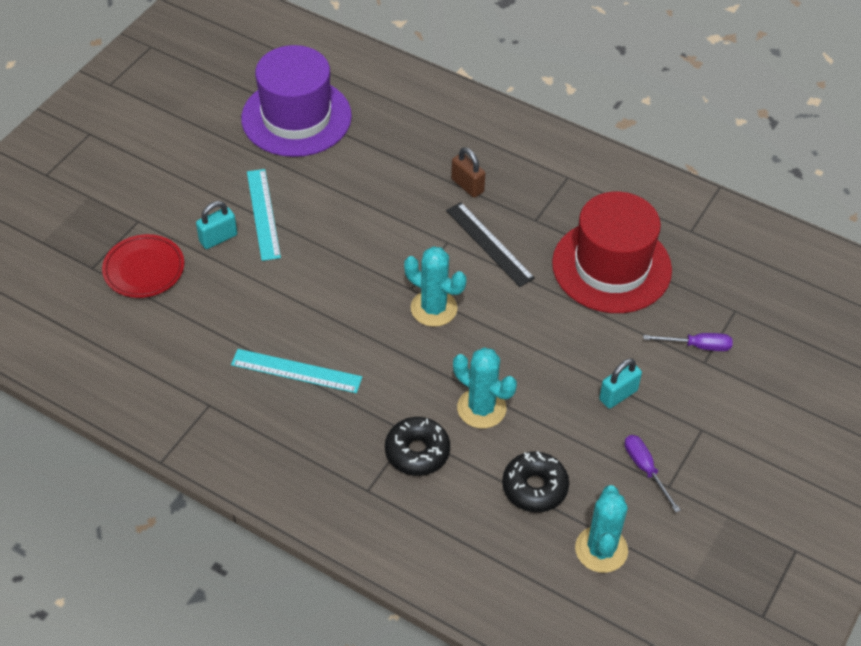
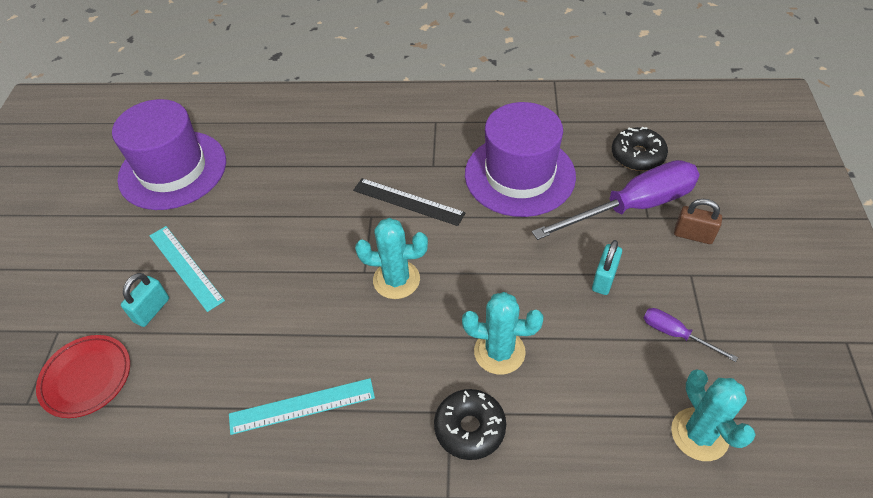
camera: 25 degrees left, 0 degrees up
brown padlock [451,147,486,198] -> brown padlock moved to [674,199,722,244]
black donut [502,451,569,512] -> black donut moved to [612,127,668,171]
red hat [552,192,672,313] -> purple hat [465,102,576,217]
purple screwdriver [643,333,733,351] -> purple screwdriver [532,160,700,240], size x2.22

